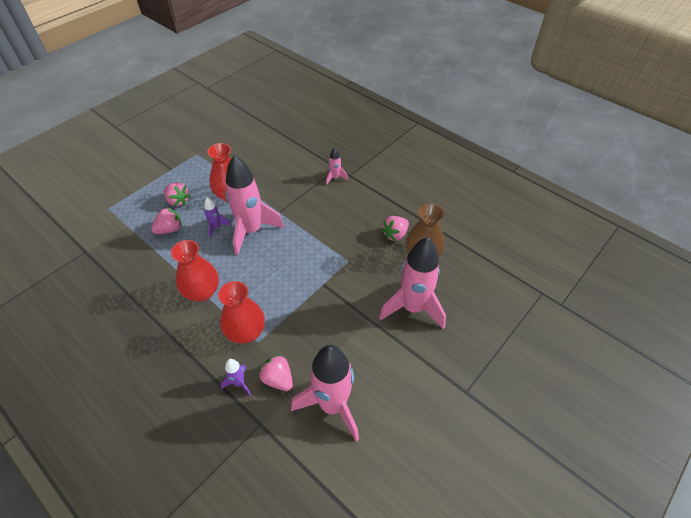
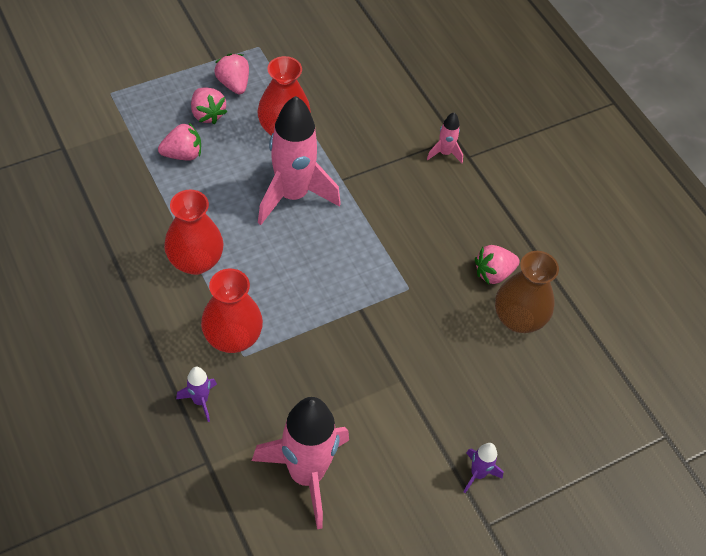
camera: 15 degrees right, 5 degrees up
purple rocket [204,197,231,238] -> purple rocket moved to [464,443,503,493]
pink strawberry [259,354,293,391] -> pink strawberry moved to [214,53,249,94]
pink rocket [379,237,446,329] -> none

